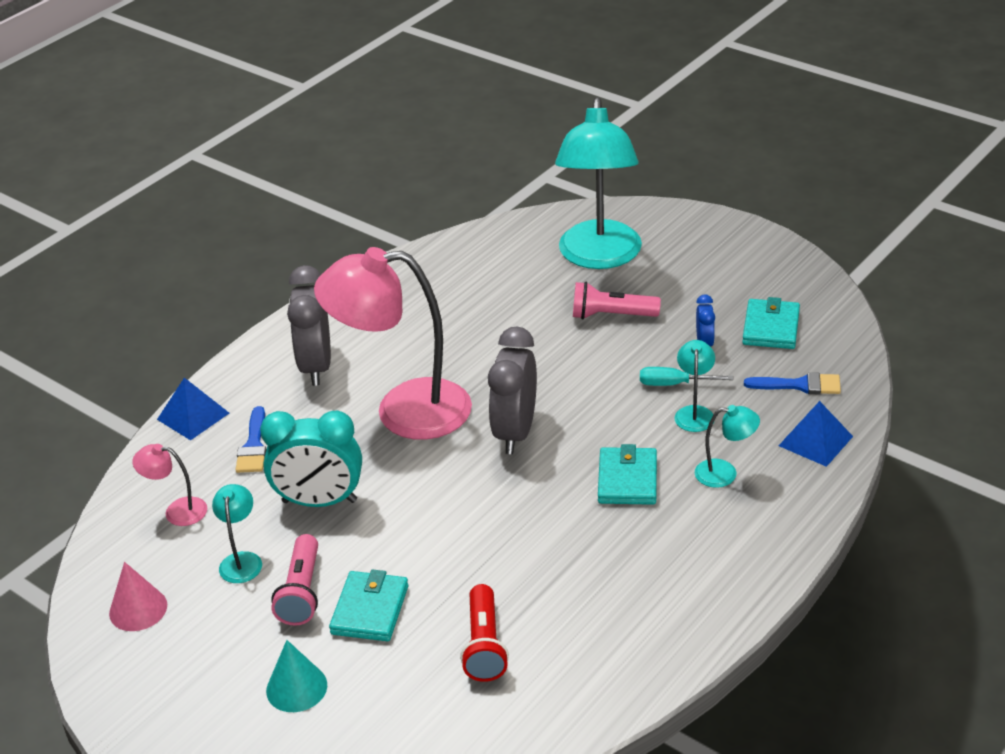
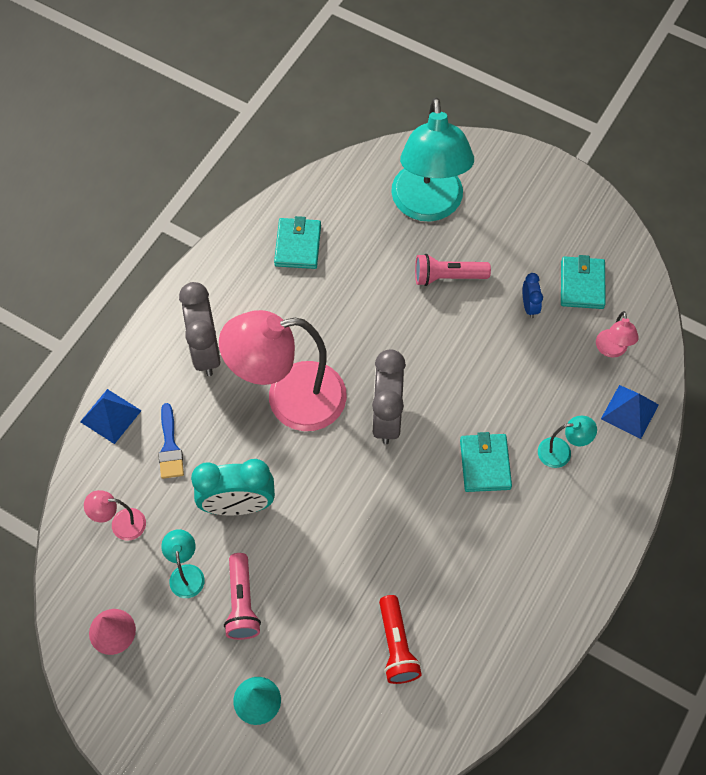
camera: 10 degrees left, 25 degrees up
turquoise wallet [329,569,408,641] -> turquoise wallet moved to [274,216,321,269]
turquoise screwdriver [640,367,733,386] -> none
turquoise lamp [674,340,715,432] -> none
blue brush [744,372,841,394] -> pink lamp [596,311,639,358]

